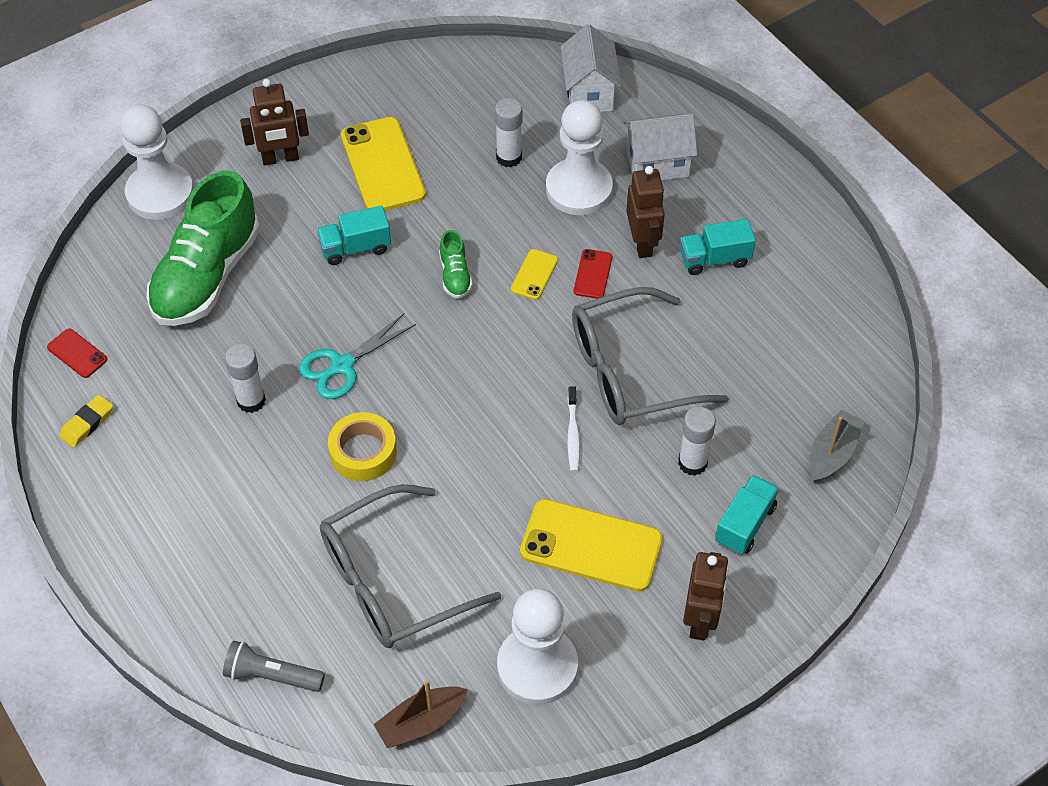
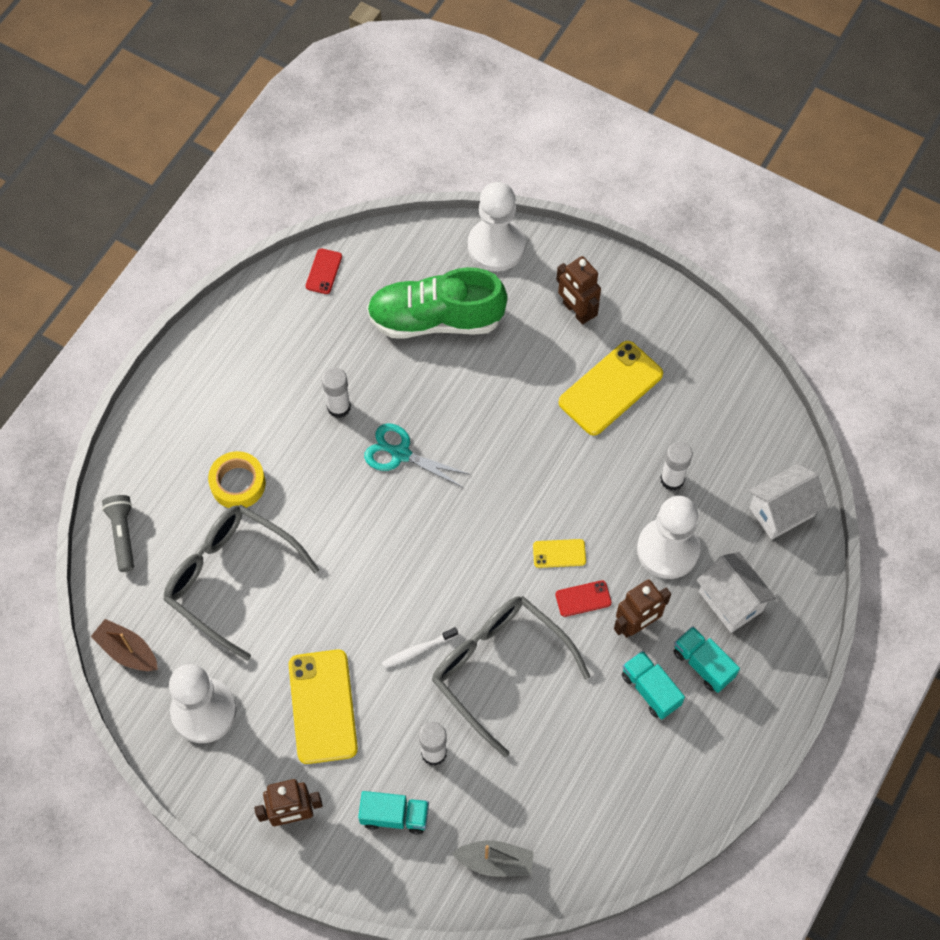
camera: 65 degrees right, 10 degrees up
yellow eraser [59,395,113,448] -> none
turquoise truck [317,205,391,265] -> turquoise truck moved to [673,626,740,693]
yellow tape [328,412,397,481] -> yellow tape moved to [208,451,266,508]
green shoe [439,230,472,299] -> none

